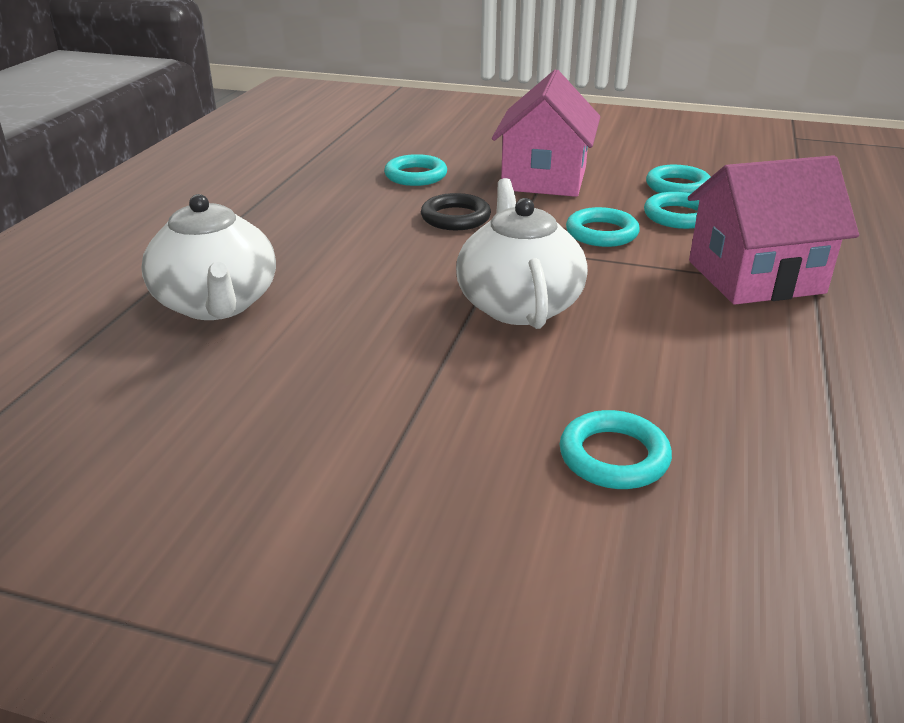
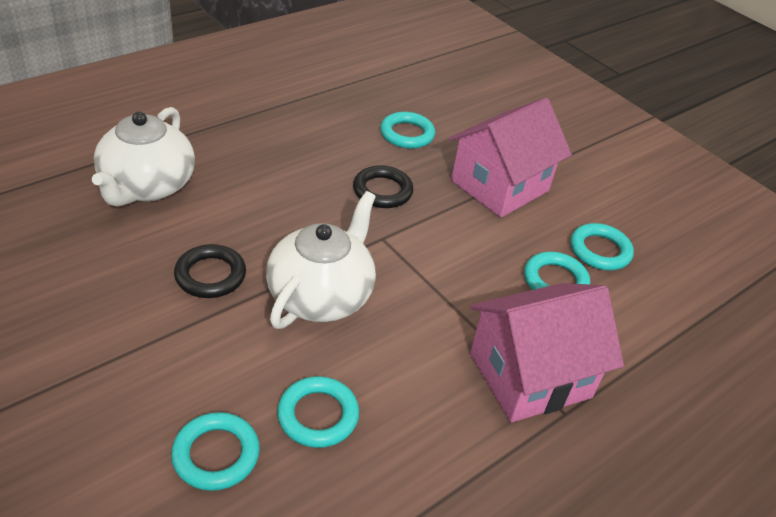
camera: 30 degrees right, 10 degrees up
turquoise ring [566,207,640,247] -> turquoise ring moved to [277,376,359,448]
pink house [688,155,859,305] -> pink house turned 45 degrees counterclockwise [470,283,624,422]
none -> black ring [174,244,246,298]

